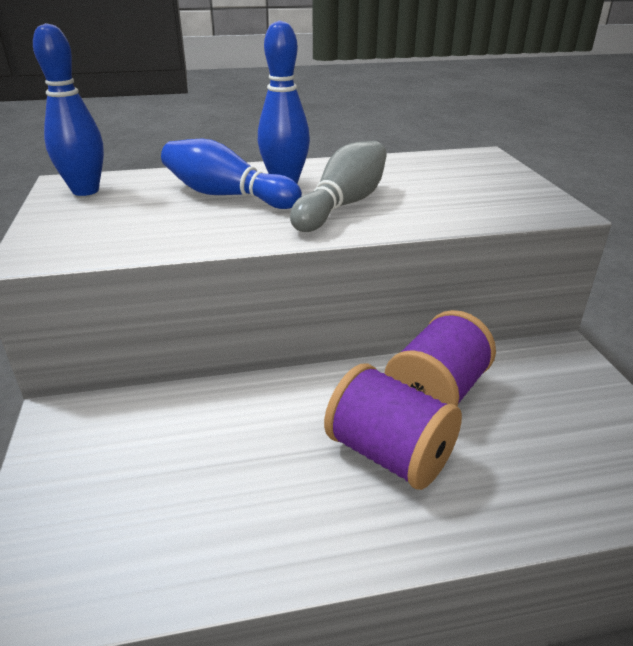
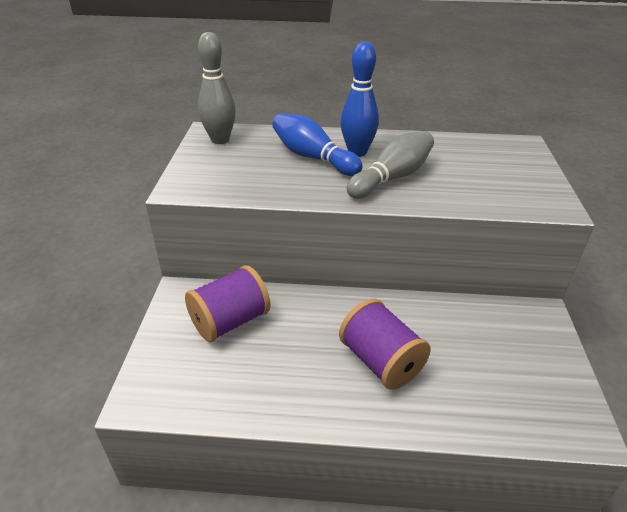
camera: 15 degrees right, 5 degrees up
blue bowling pin [33,23,104,196] -> grey bowling pin [198,32,236,144]
purple spool [385,310,496,407] -> purple spool moved to [185,265,271,342]

